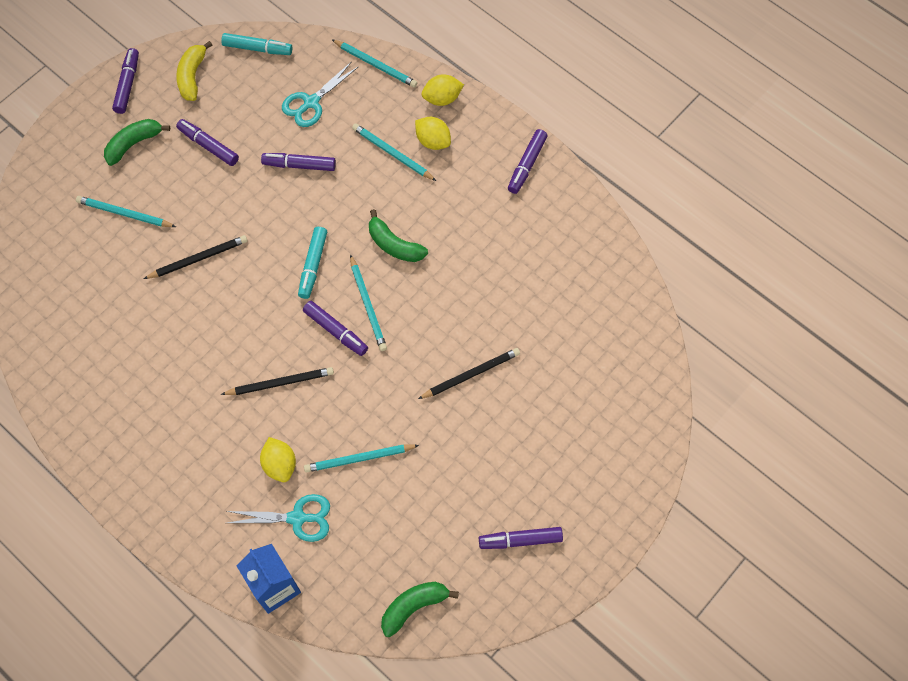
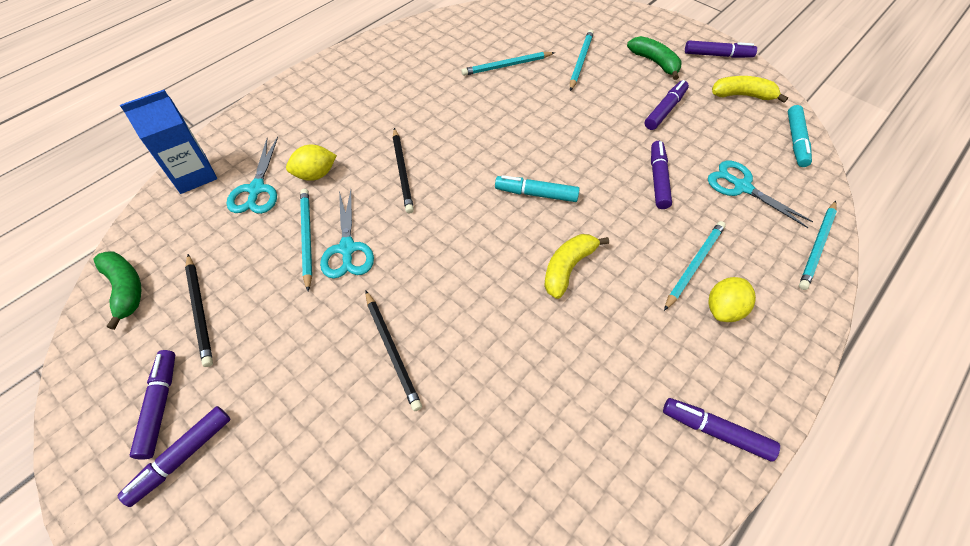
camera: 90 degrees right, 10 degrees down
black pencil [144,235,248,279] -> black pencil moved to [185,254,213,367]
purple marker [303,301,368,356] -> purple marker moved to [118,406,230,507]
turquoise pencil [350,254,387,351] -> turquoise pencil moved to [462,52,555,76]
green banana [369,209,428,262] -> yellow banana [544,234,609,299]
yellow lemon [421,74,464,106] -> none
none -> turquoise scissors [320,190,374,279]

